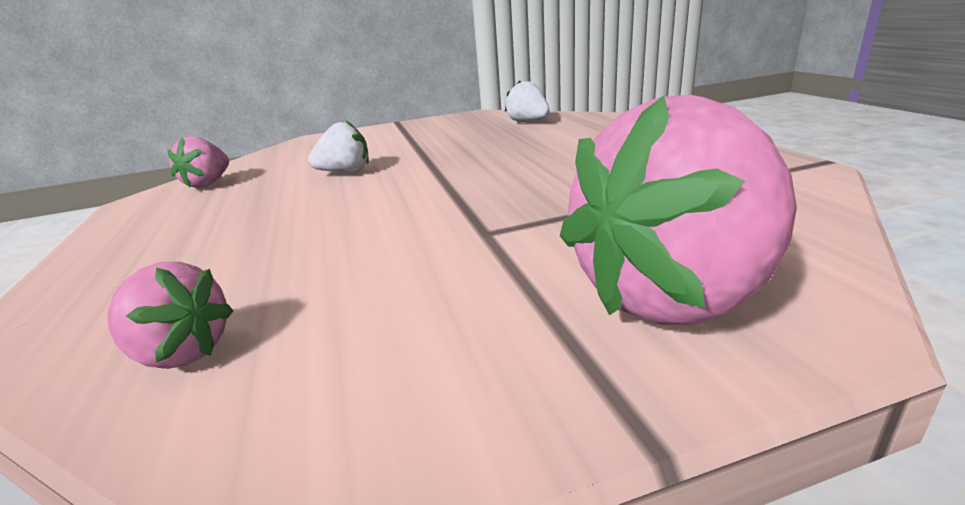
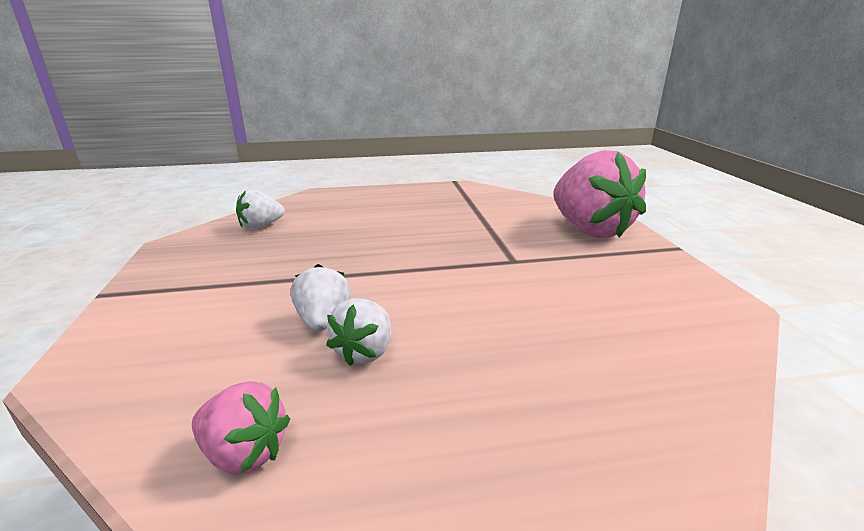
camera: 85 degrees left, 0 degrees up
pink strawberry [107,262,234,369] -> none
none -> white strawberry [326,298,391,366]

